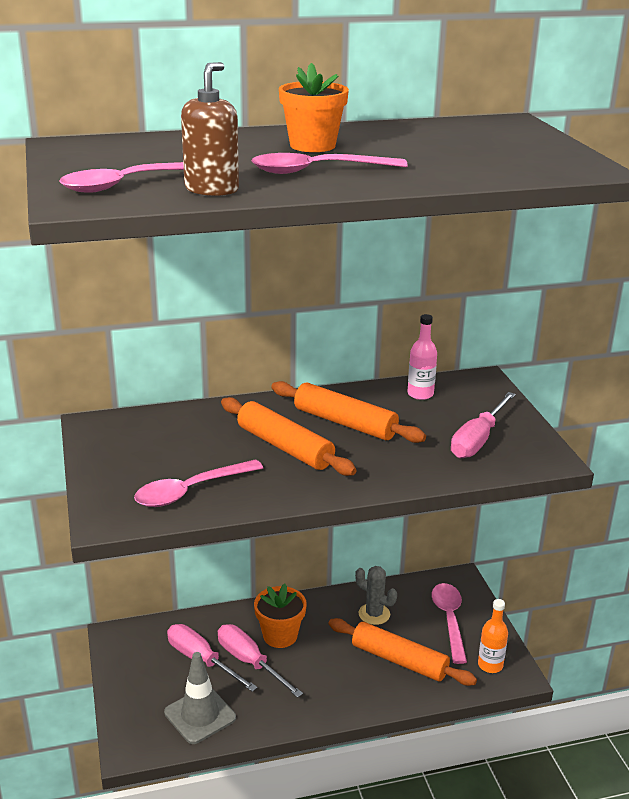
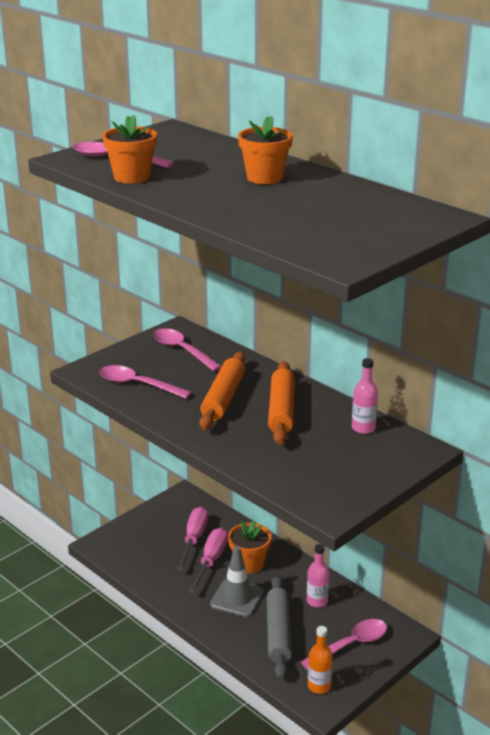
camera: 60 degrees right, 0 degrees up
grey traffic cone [164,652,236,744] -> grey traffic cone moved to [210,546,264,617]
brown soap dispenser [181,62,239,196] -> orange flower pot [102,114,157,184]
pink spoon [252,153,408,174] -> pink spoon moved to [153,328,222,371]
orange rolling pin [328,618,477,686] -> grey rolling pin [266,575,292,680]
grey cactus [355,566,397,625] -> pink bottle [307,544,329,607]
pink screwdriver [451,392,516,458] -> none

